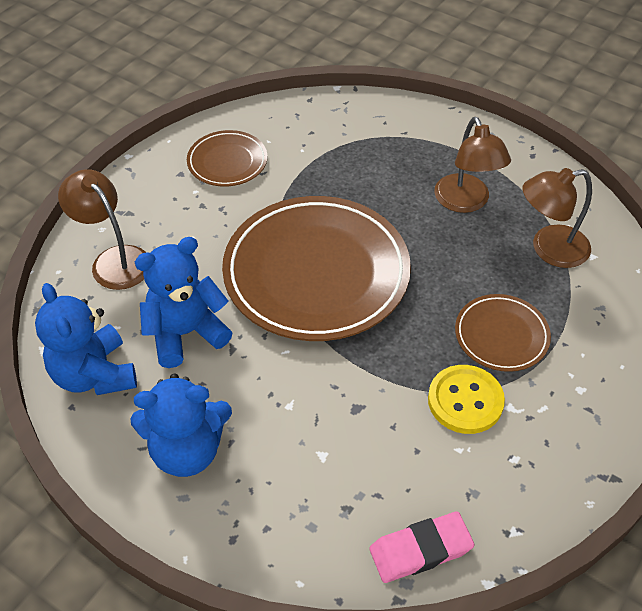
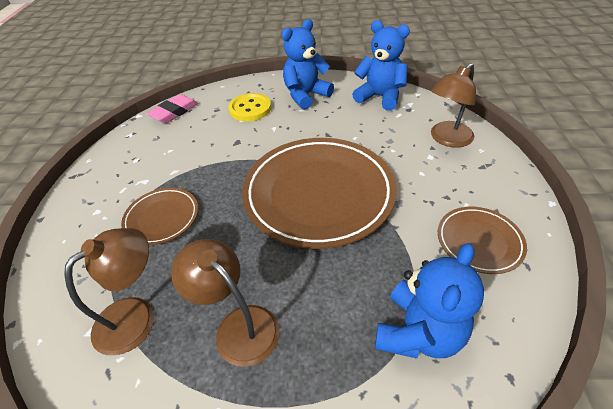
camera: 150 degrees right, 5 degrees down
brown lamp [58,169,146,290] -> brown lamp turned 120 degrees clockwise [431,63,476,148]
blue teddy bear [135,237,233,368] -> blue teddy bear moved to [375,243,484,358]
yellow button [428,365,505,434] -> yellow button moved to [228,93,271,121]

